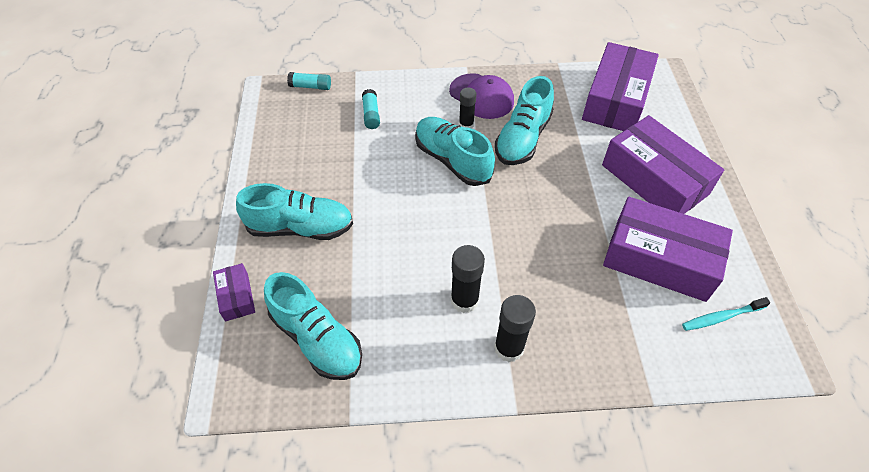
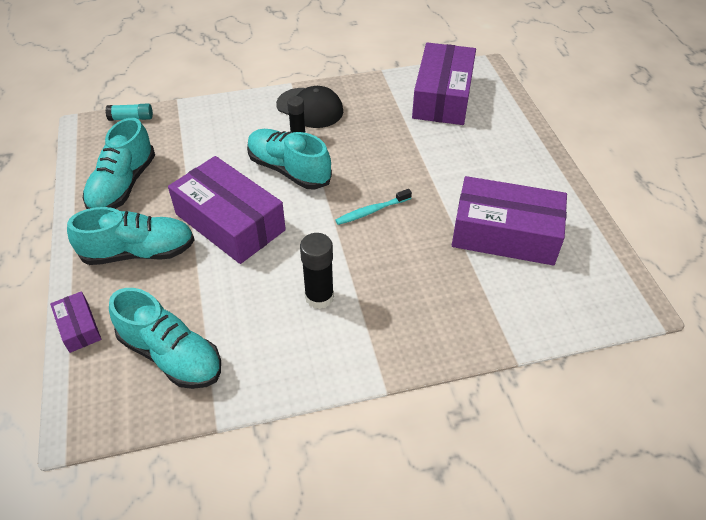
camera: 10 degrees left, 5 degrees down
turquoise glue stick [362,89,380,129] -> none
purple cap [449,73,514,119] -> black cap [276,86,343,128]
black glue stick [494,295,536,362] -> none
turquoise shoe [495,76,554,165] -> turquoise shoe moved to [83,118,155,209]
purple box [602,115,724,214] -> purple box moved to [168,156,286,264]
turquoise toothbrush [682,297,770,331] -> turquoise toothbrush moved to [335,189,412,225]

